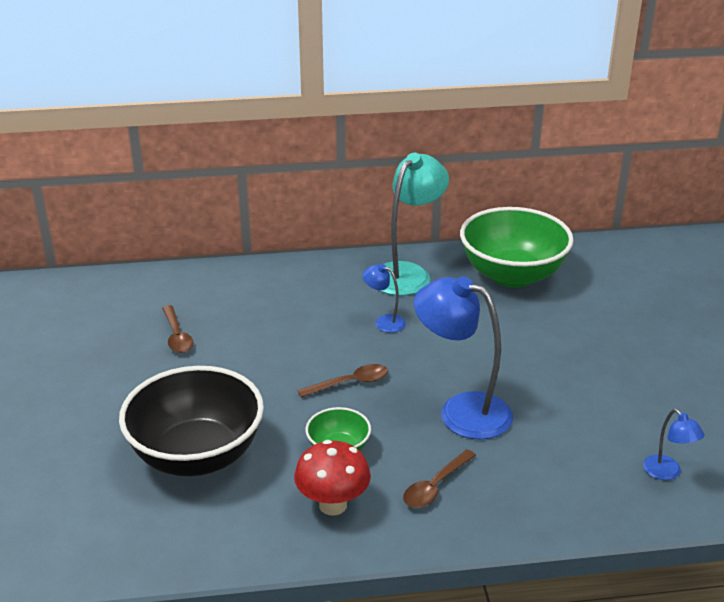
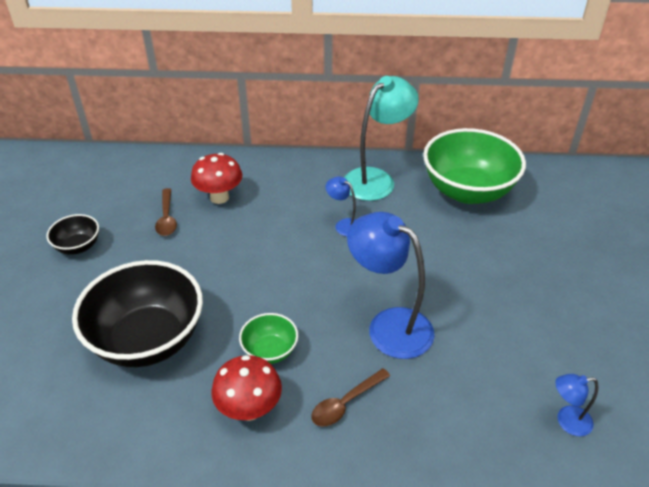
camera: 10 degrees right, 10 degrees up
brown spoon [297,364,388,398] -> none
blue lamp [643,409,705,480] -> blue lamp turned 105 degrees clockwise [555,374,598,436]
none -> black bowl [46,214,99,255]
none -> red mushroom [191,153,243,204]

